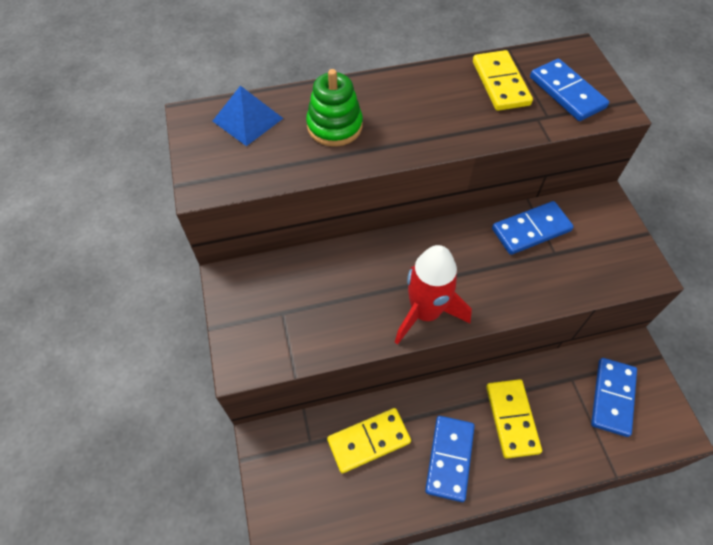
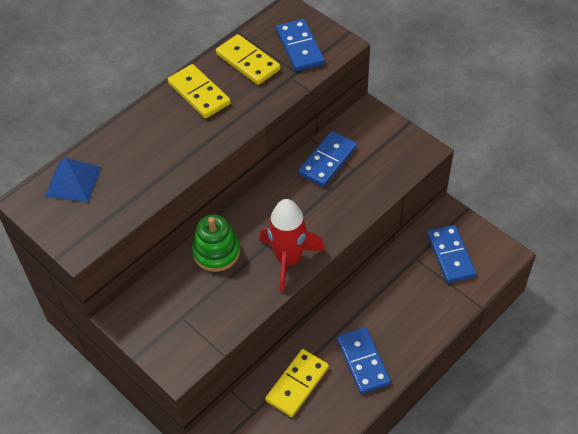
camera: 30 degrees left, 5 degrees down
green stacking toy [306,69,363,147] -> green stacking toy moved to [192,215,240,272]
yellow domino [486,379,542,459] -> yellow domino moved to [168,64,231,118]
blue domino [530,59,609,121] -> blue domino turned 45 degrees clockwise [276,19,325,71]

